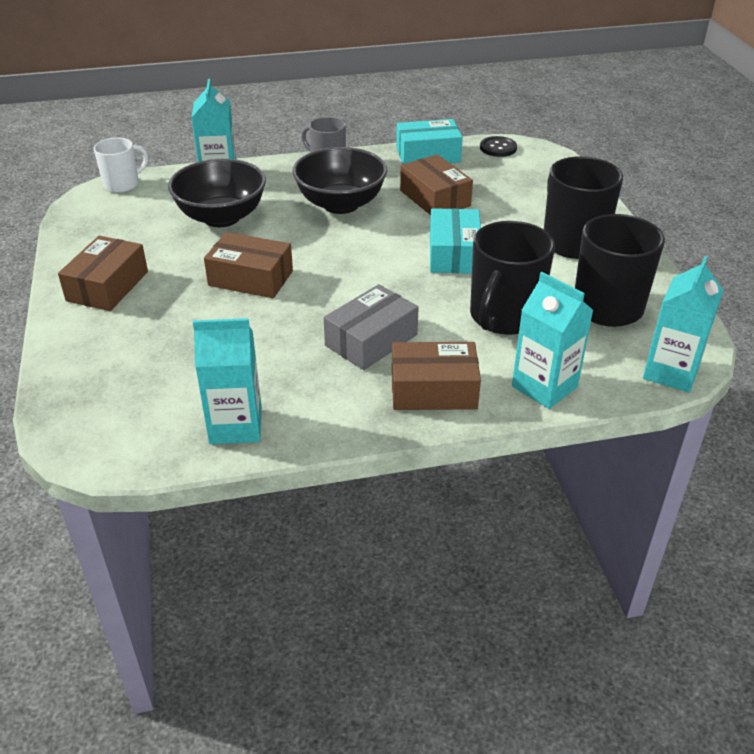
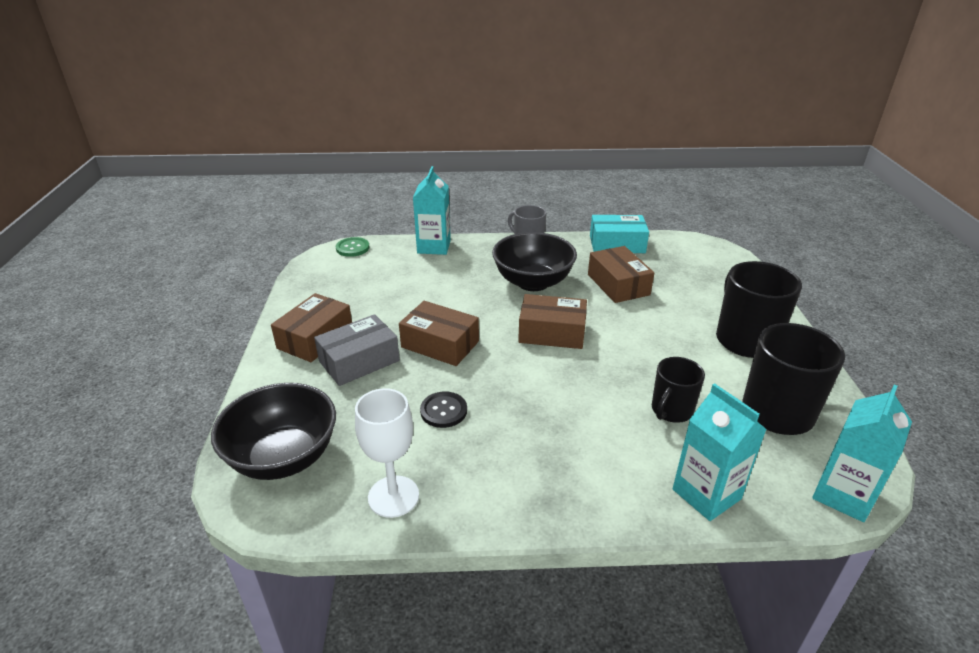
camera: 10 degrees right, 5 degrees down
white mug [93,137,148,193] -> green button [336,237,370,257]
black bowl [168,159,266,227] -> black bowl moved to [211,383,336,480]
turquoise carton [193,318,262,444] -> white goblet [355,388,419,518]
grey box [324,284,419,370] -> grey box moved to [314,314,400,386]
brown box [392,342,481,410] -> brown box moved to [518,294,587,349]
turquoise box [430,208,481,274] -> none
black mug [470,221,555,335] -> black mug [652,357,705,423], size x0.60
black button [480,136,517,157] -> black button moved to [420,392,467,428]

